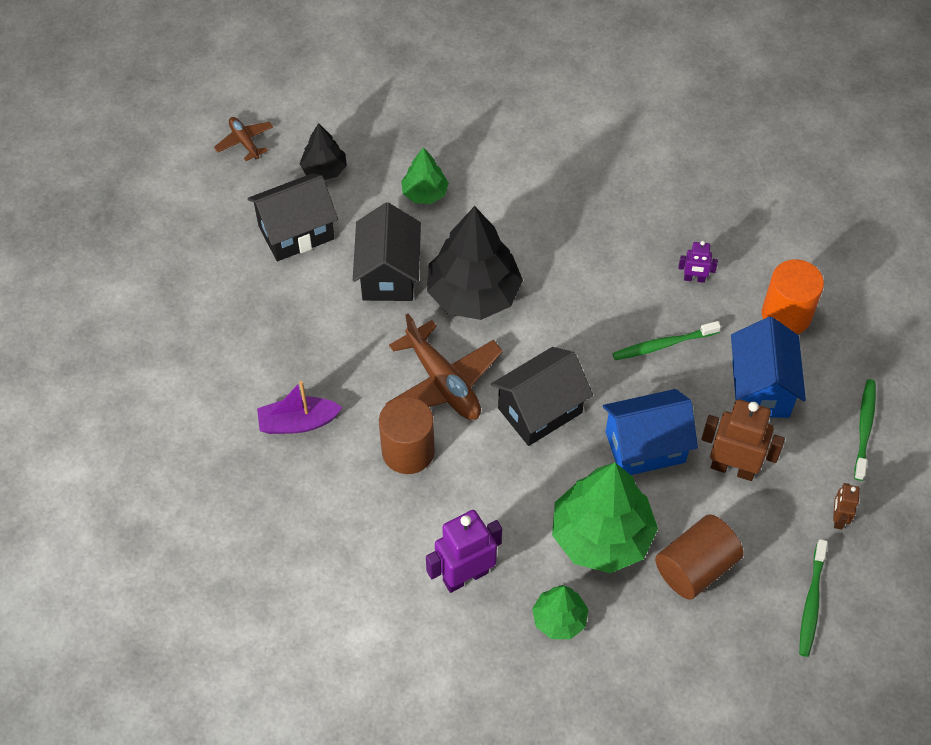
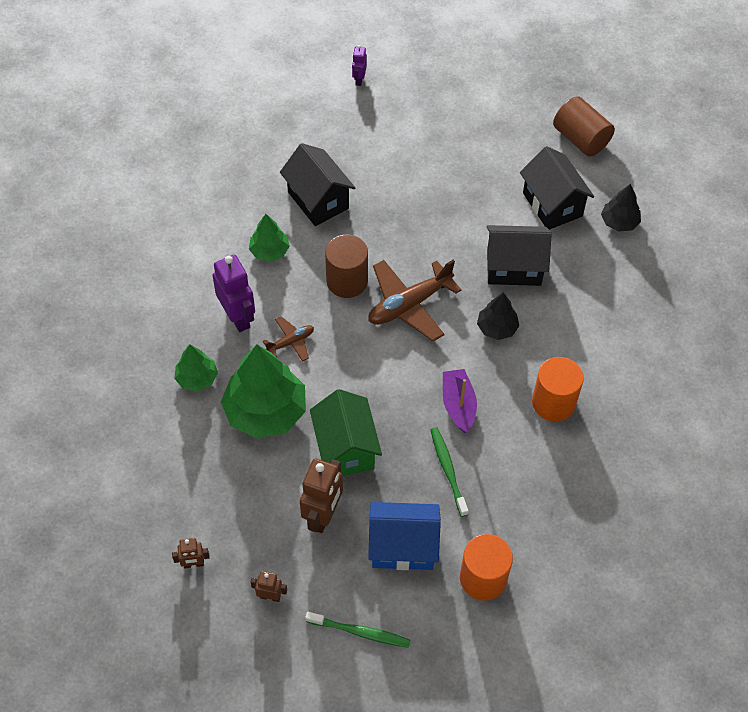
camera: 90 degrees right, 0 degrees up
brown plane [214,117,273,161] -> brown plane moved to [263,316,314,362]
purple boat [257,381,343,434] -> purple boat moved to [443,369,477,433]
green tree [401,147,449,204] -> green tree moved to [249,214,290,262]
black tree [427,206,523,320] -> black tree [477,292,519,340], size x0.52
black house [491,347,593,446] -> black house moved to [280,143,355,226]
blue house [603,389,698,475] -> green house [310,389,382,476]
brown cylinder [655,514,744,600] -> brown cylinder moved to [553,96,615,157]
purple robot [678,241,718,283] -> purple robot moved to [352,45,367,86]
green toothbrush [799,539,828,657] -> brown robot [172,538,210,568]
none -> orange cylinder [532,357,584,422]

